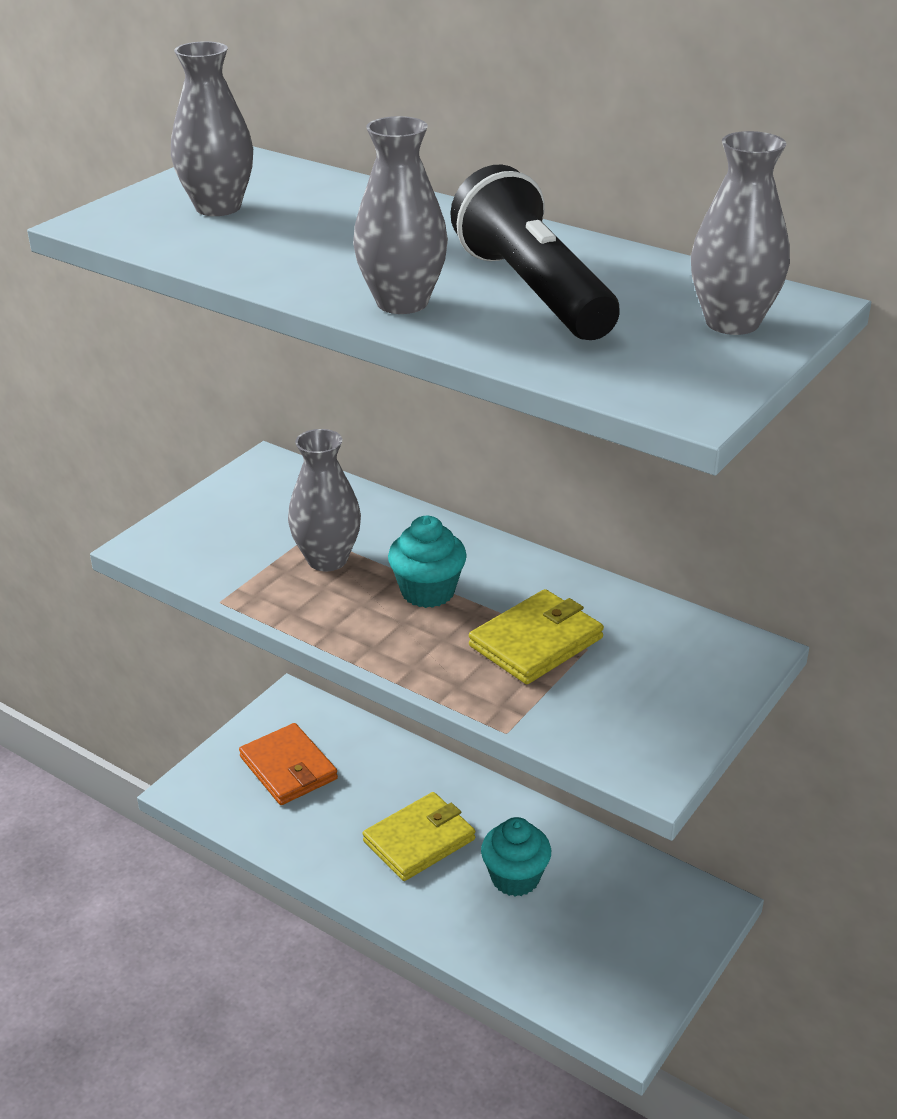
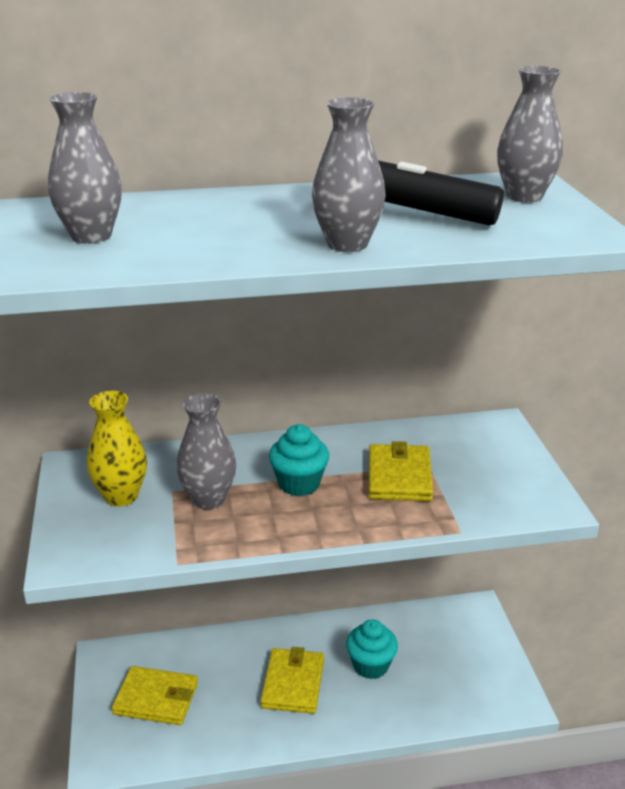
camera: 45 degrees left, 5 degrees down
orange wallet [239,723,338,805] -> yellow wallet [112,666,198,725]
none -> yellow vase [87,391,147,506]

